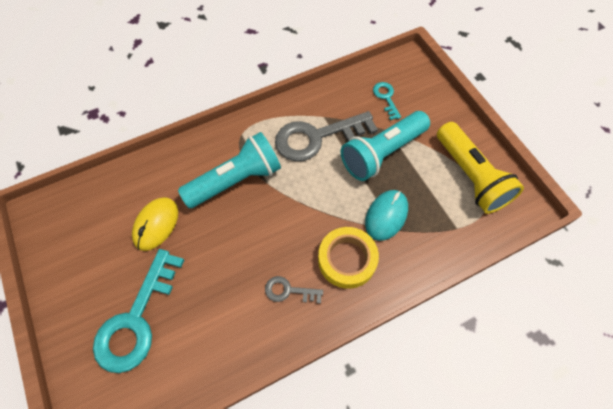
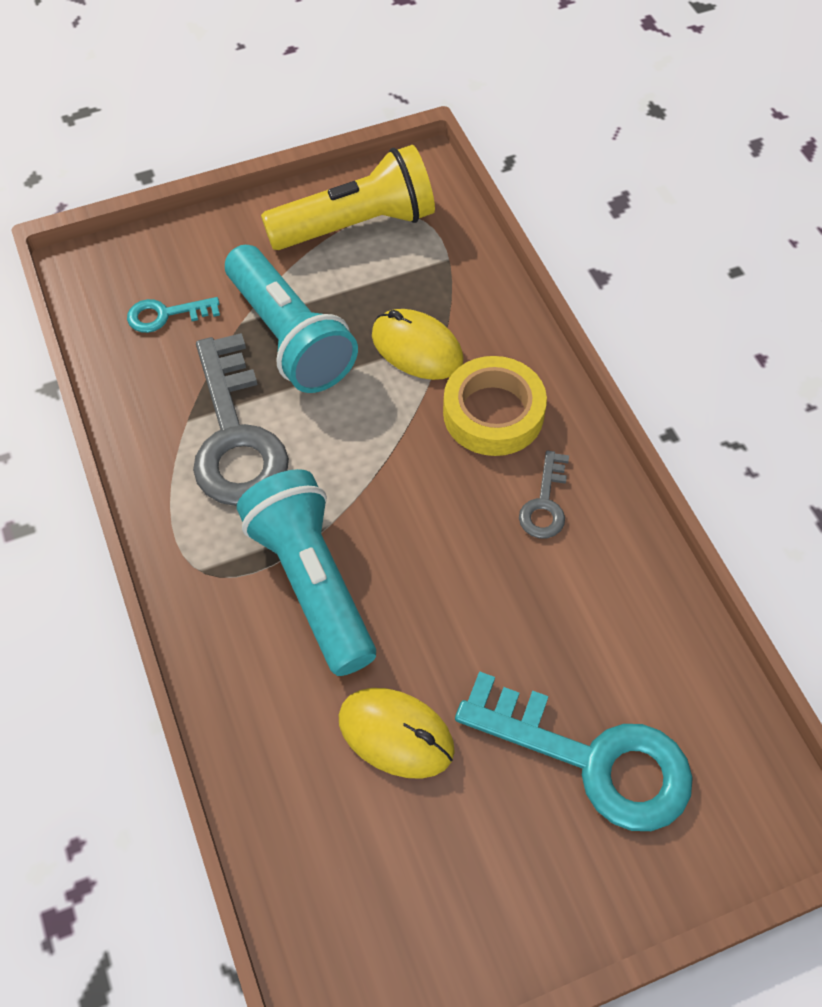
camera: 85 degrees left, 5 degrees down
turquoise mouse [365,190,408,241] -> yellow mouse [372,309,463,380]

